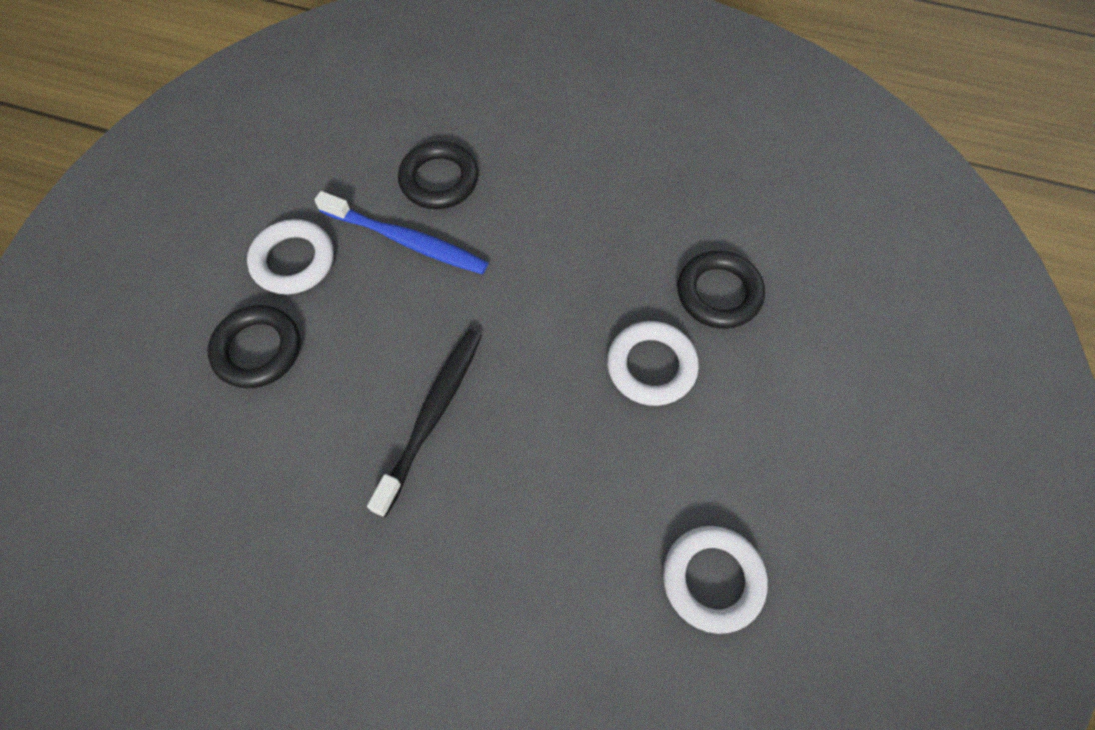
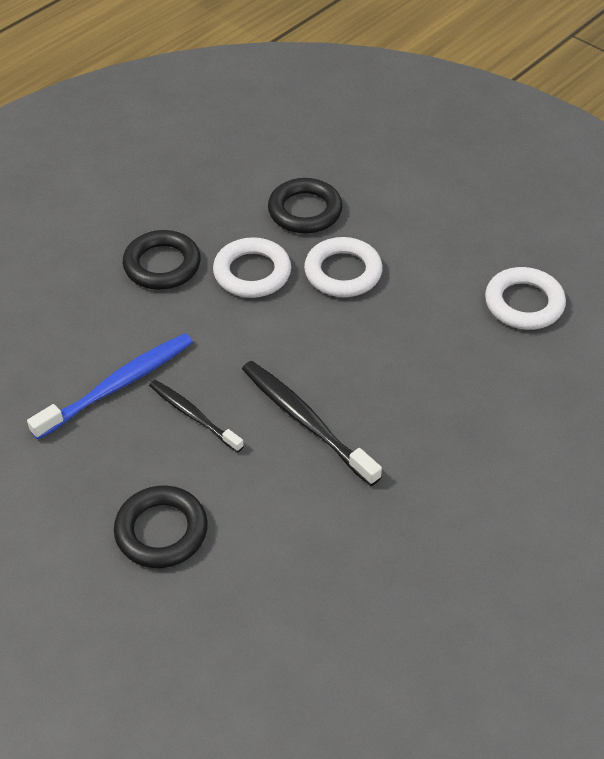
camera: 65 degrees left, 15 degrees down
white ring [247,219,334,294] -> white ring moved to [213,237,291,298]
black ring [398,141,479,209] -> black ring moved to [123,230,201,290]
none -> black toothbrush [149,380,244,452]

